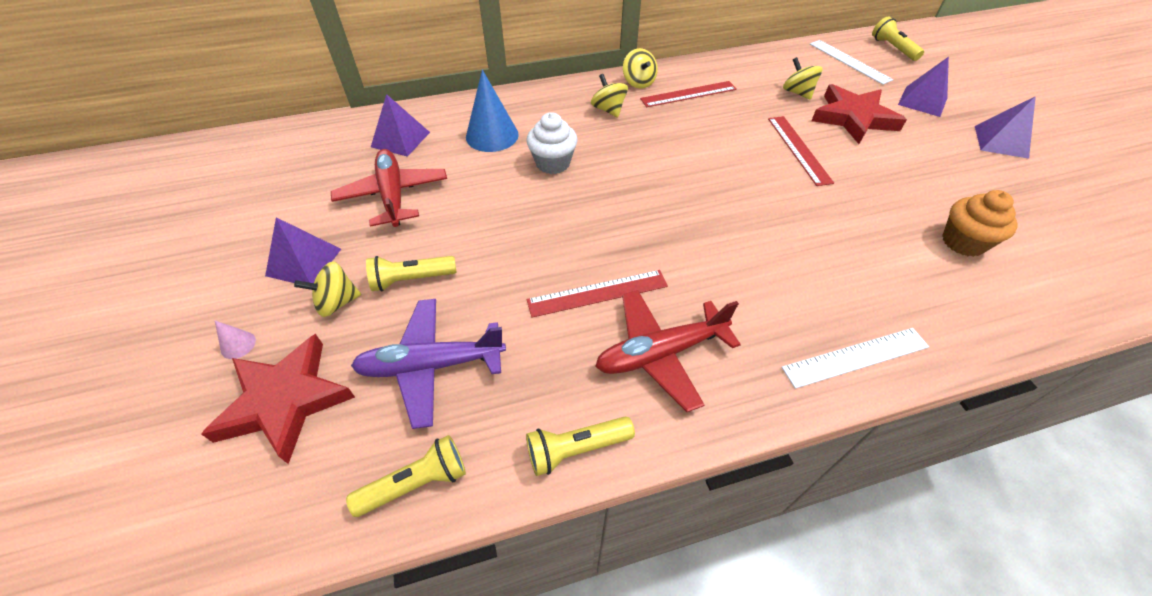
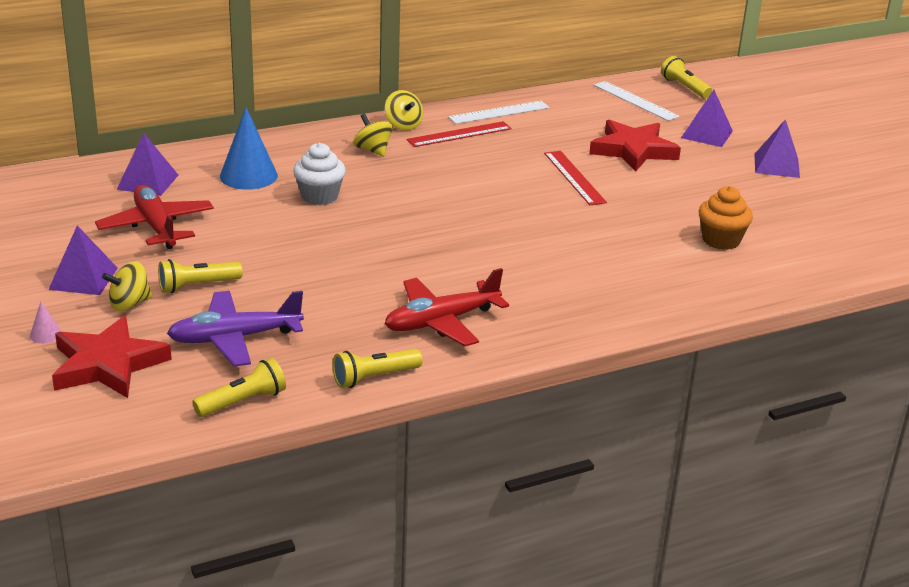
camera: 10 degrees left, 20 degrees down
red ruler [527,270,668,318] -> none
white ruler [781,328,929,389] -> white ruler moved to [448,101,550,124]
yellow spinning top [783,57,823,100] -> none

